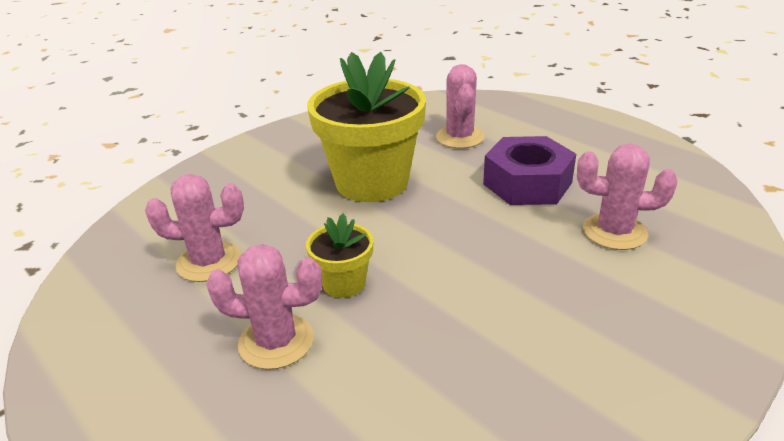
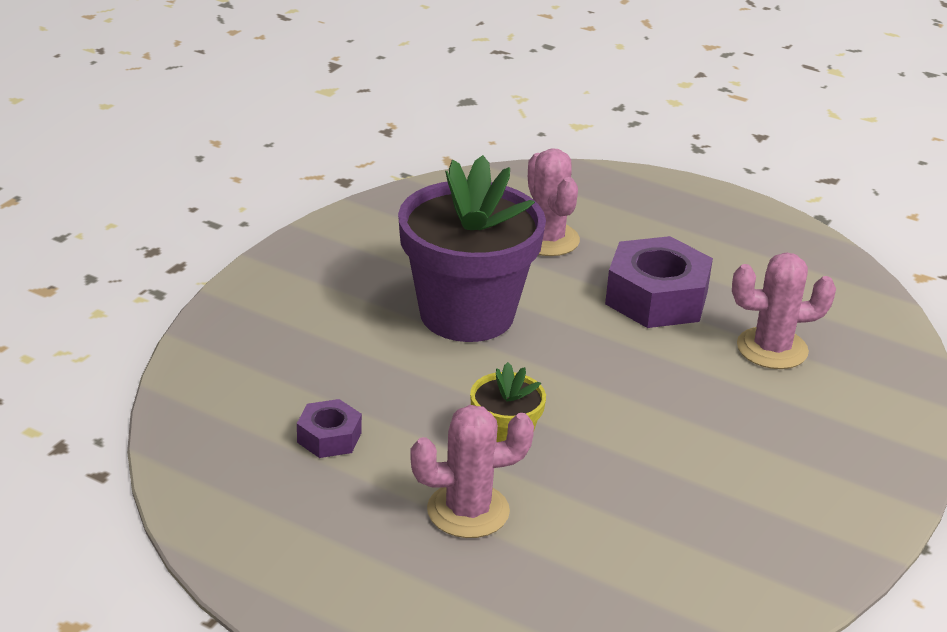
camera: 20 degrees left, 0 degrees up
pink cactus [145,174,244,282] -> purple nut [297,399,362,458]
yellow flower pot [307,52,426,202] -> purple flower pot [398,155,546,342]

